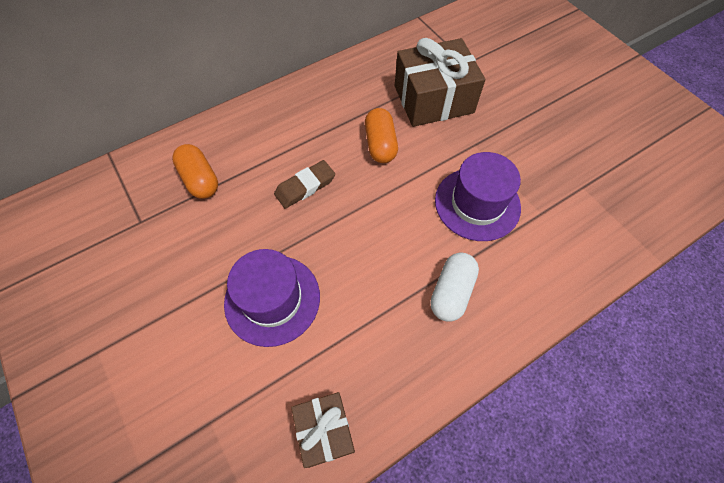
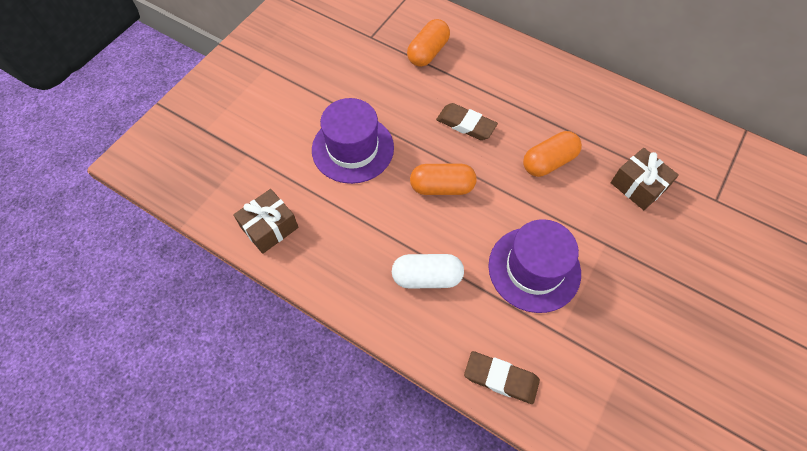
camera: 65 degrees right, 0 degrees up
brown gift [395,38,485,127] -> brown gift [611,148,679,210], size x0.56
none -> orange capsule [410,164,477,195]
none -> brown eraser [464,351,540,404]

